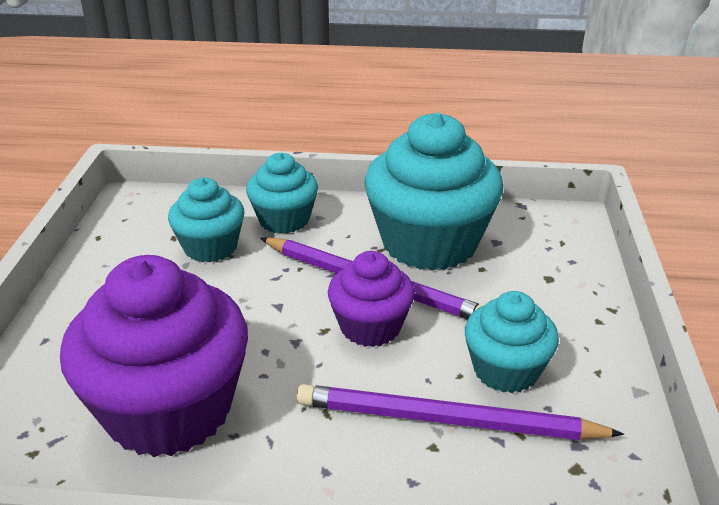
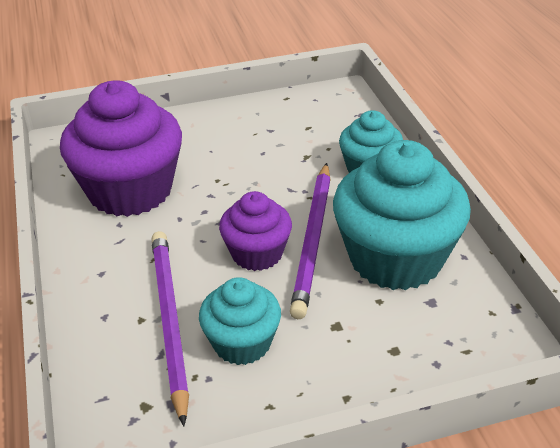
camera: 70 degrees right, 5 degrees up
turquoise cupcake [168,178,244,262] -> none

